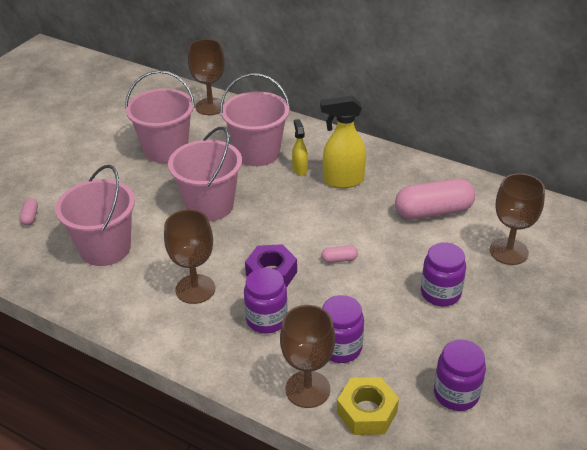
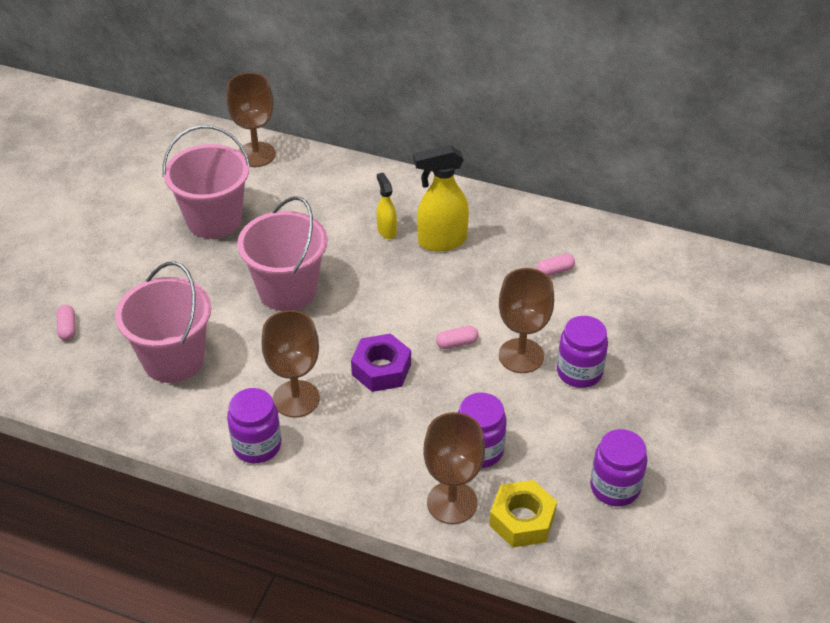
camera: 10 degrees left, 5 degrees up
pink bucket [220,73,290,166] -> none
purple jar [244,268,288,334] -> purple jar moved to [227,388,281,463]
pink capsule [395,178,475,220] -> pink capsule [536,254,575,276], size x0.43
brown goblet [490,173,545,265] -> brown goblet moved to [499,268,554,373]

